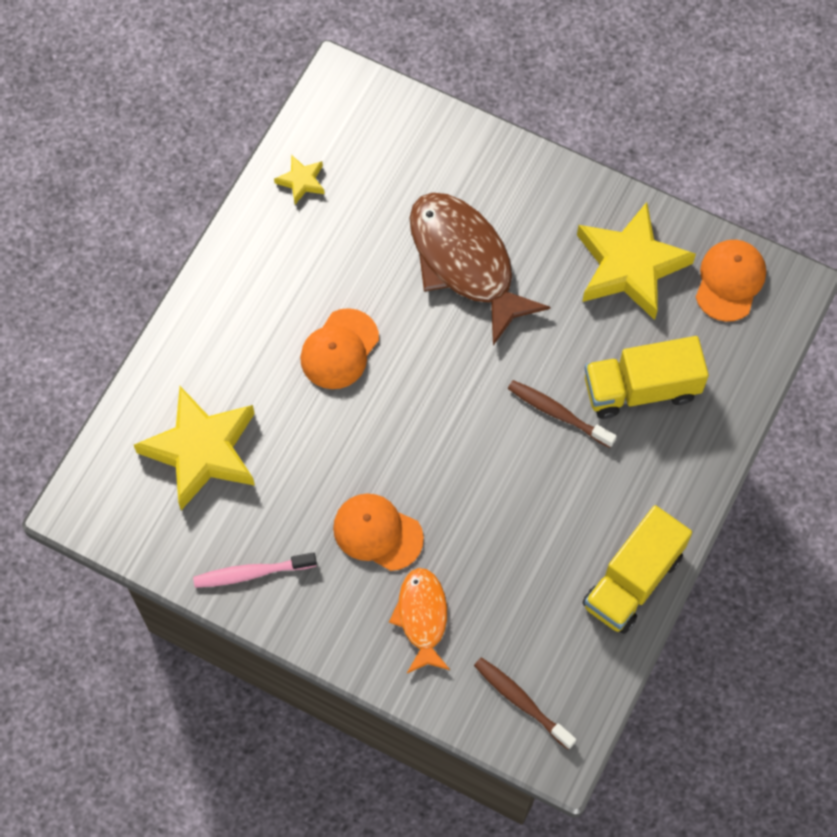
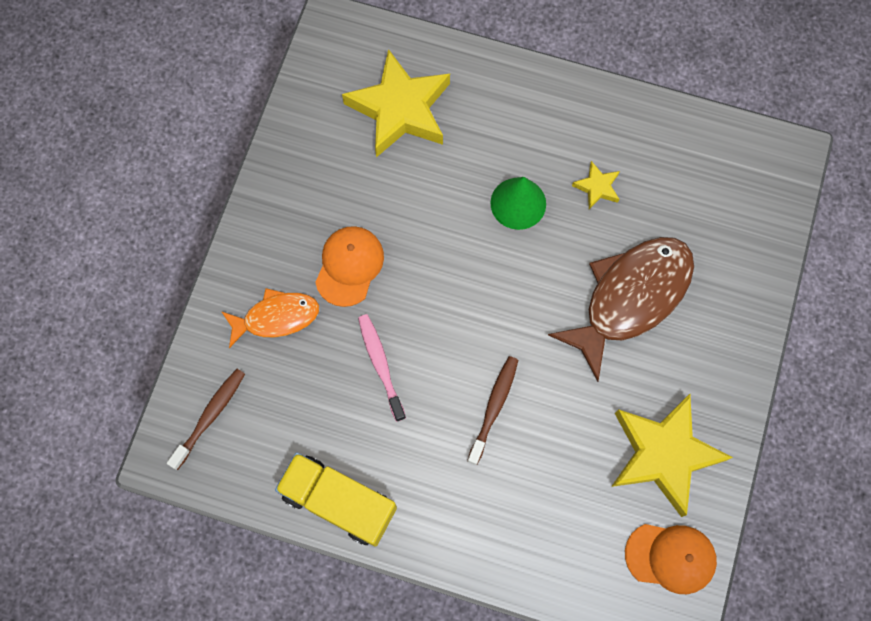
camera: 80 degrees right, 5 degrees up
pink toothbrush [193,553,317,588] -> pink toothbrush moved to [358,314,406,422]
yellow star [274,155,325,204] -> yellow star moved to [572,161,620,209]
orange cap [300,308,379,389] -> green cone [491,177,546,230]
yellow truck [584,336,709,419] -> none

